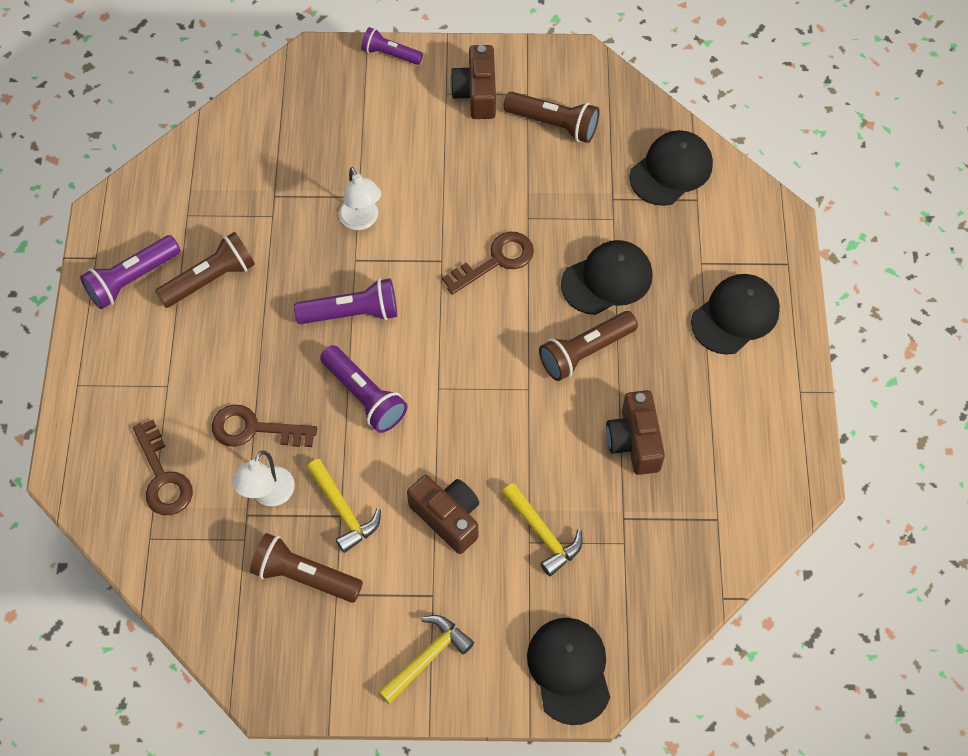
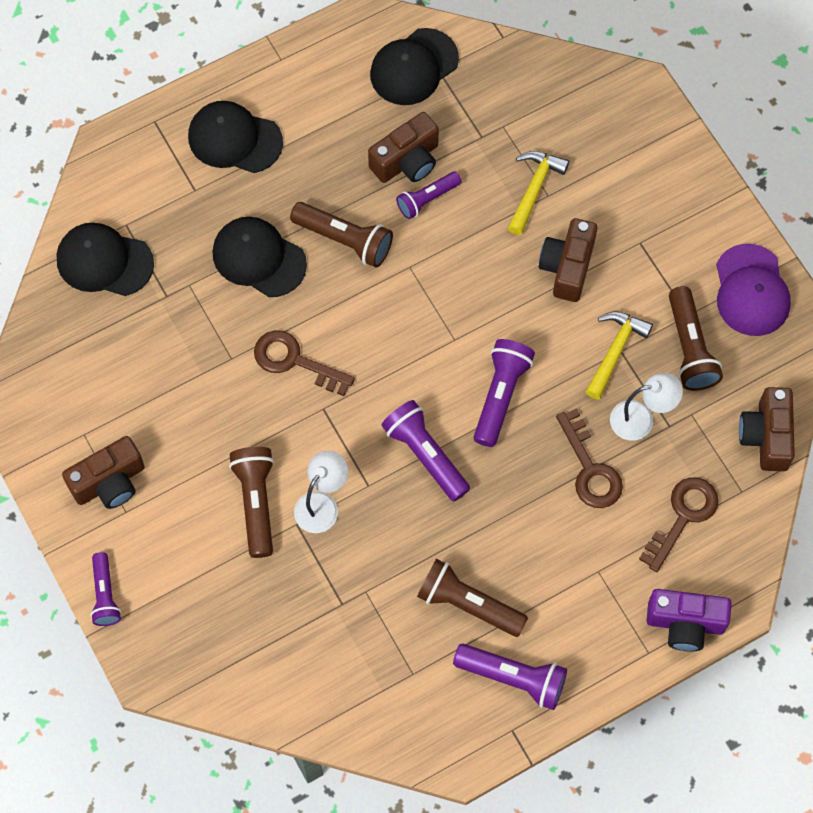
camera: 120 degrees left, 5 degrees up
yellow hammer [378,615,474,704] -> none
brown flashlight [503,92,600,143] -> brown flashlight moved to [229,447,274,558]
black cap [527,618,610,725] -> black cap moved to [370,28,459,105]
none -> purple flashlight [396,171,461,219]
none -> purple camera [647,589,732,651]
none -> purple cap [716,244,791,336]
none -> brown camera [739,387,795,471]

